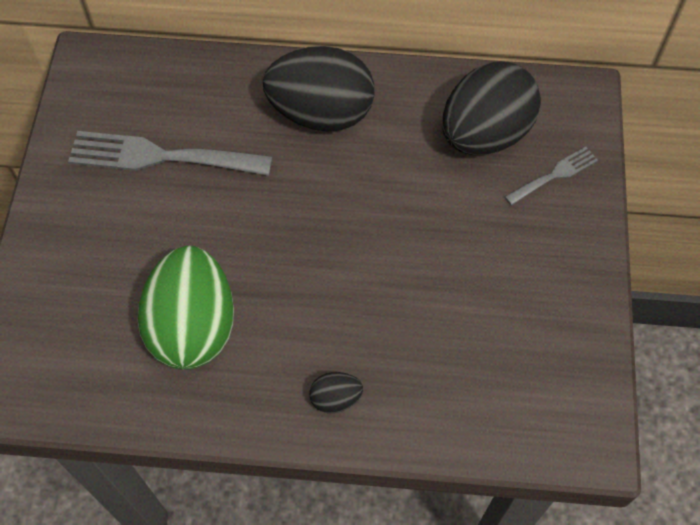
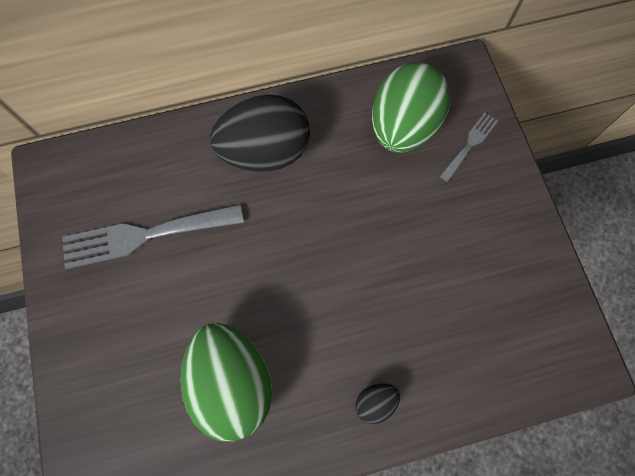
camera: 20 degrees left, 10 degrees up
black egg [442,62,541,155] -> green egg [372,62,450,153]

